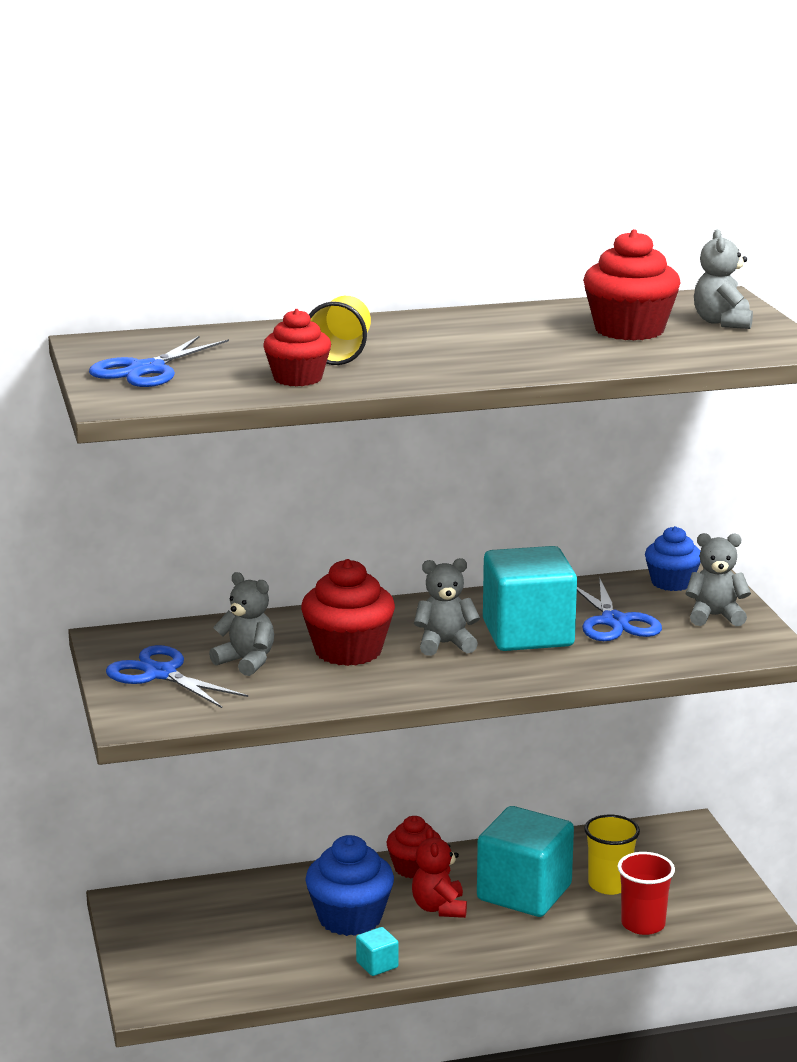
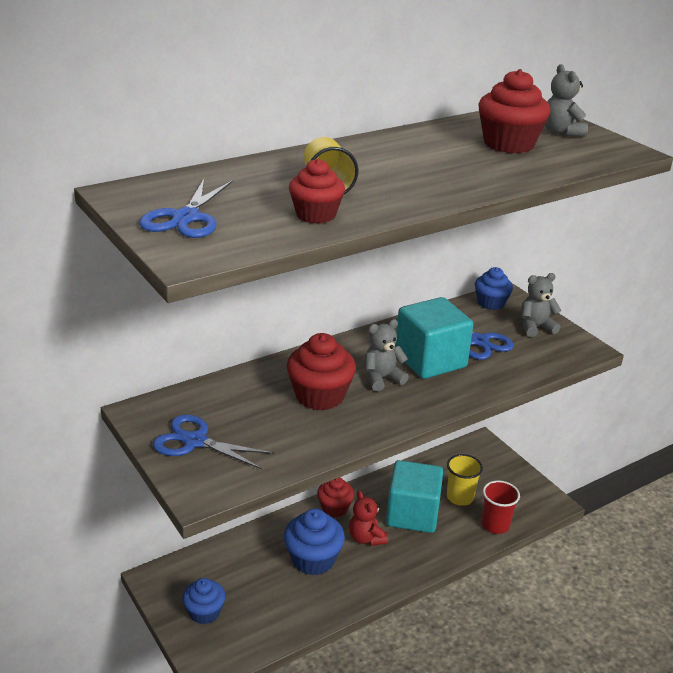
camera: 20 degrees left, 10 degrees up
grey teddy bear [209,572,274,676] -> none
turquoise cube [356,927,399,976] -> none
none -> blue cupcake [182,578,225,624]

